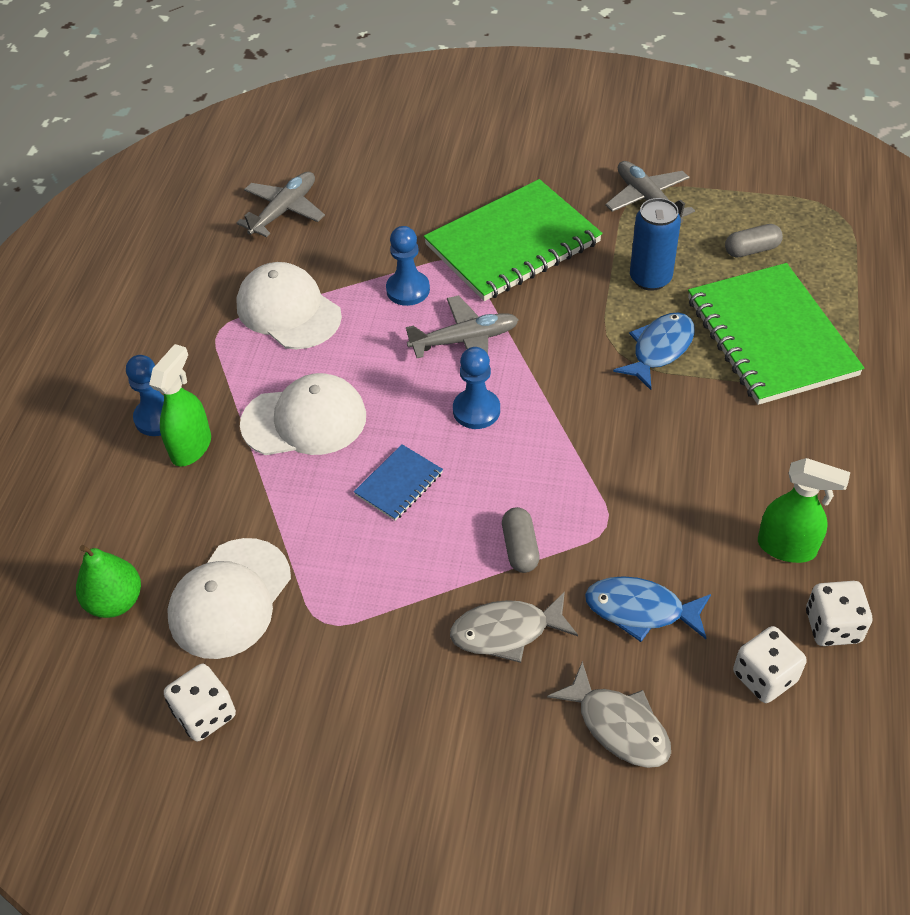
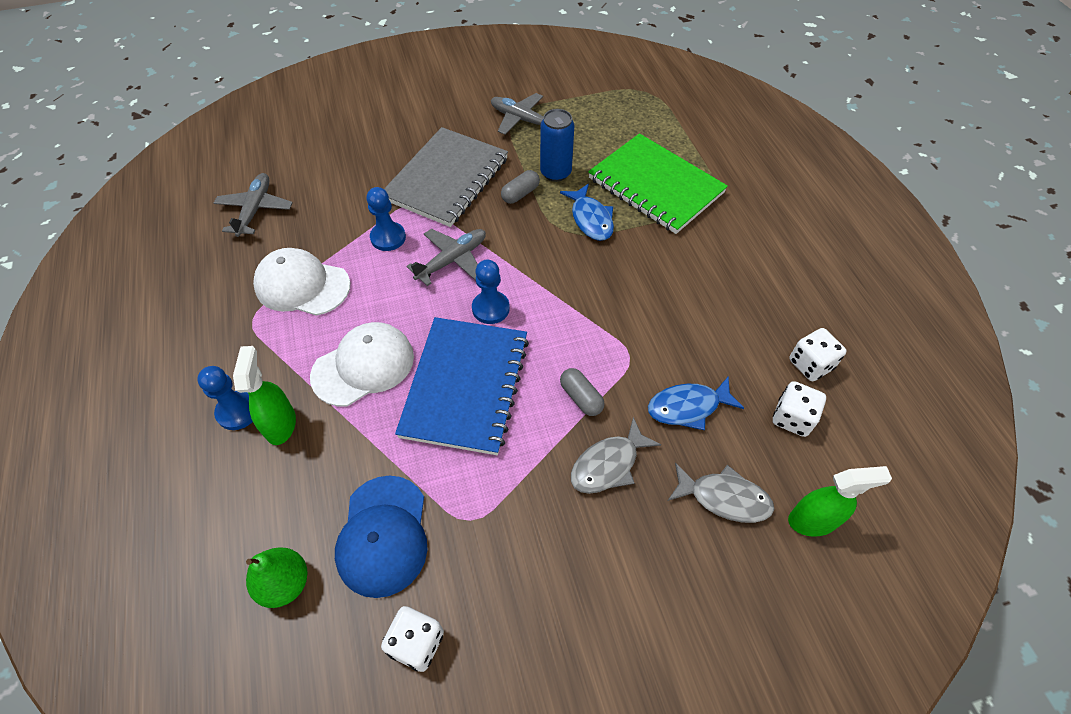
camera: 30 degrees left, 5 degrees up
white cap [167,538,291,659] -> blue cap [335,476,427,598]
blue notebook [354,444,443,521] -> blue notebook [395,317,529,455], size x2.26
green notebook [424,179,602,301] -> grey notebook [384,127,508,227]
blue fish [613,313,695,390] -> blue fish turned 150 degrees clockwise [560,184,614,241]
grey capsule [725,224,783,258] -> grey capsule moved to [501,170,540,204]
green spray bottle [758,458,850,563] -> green spray bottle moved to [788,466,892,537]

